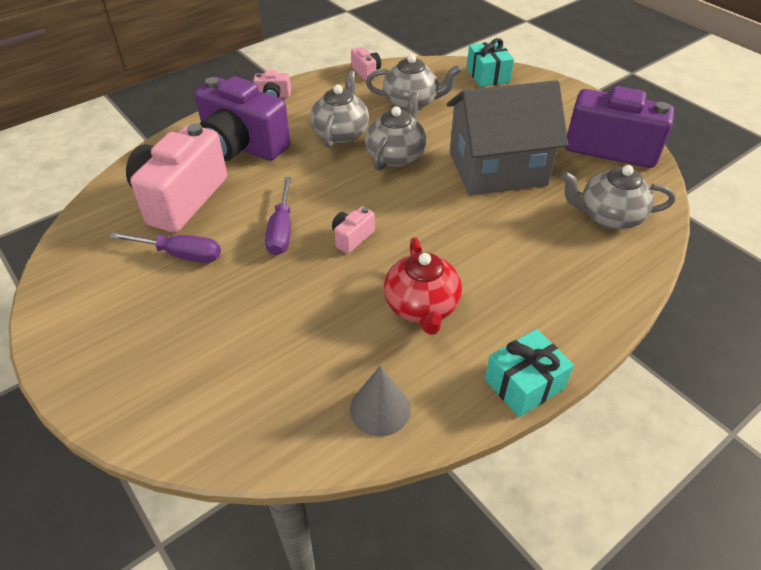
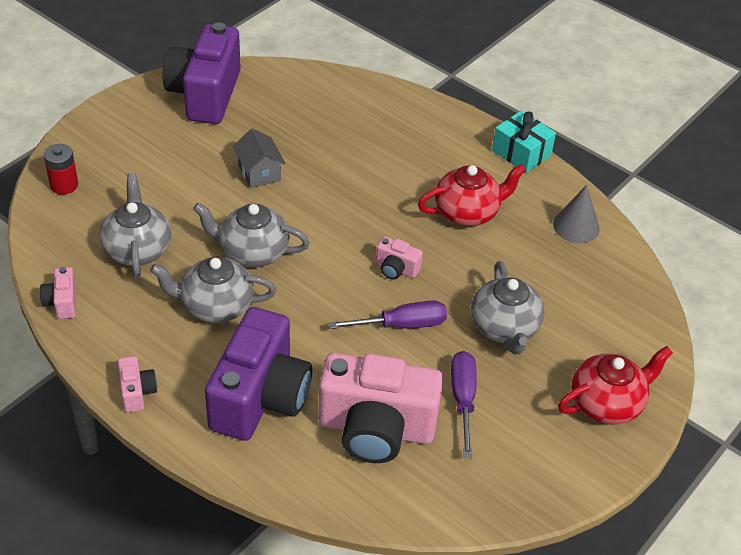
camera: 105 degrees left, 0 degrees up
pink camera [351,47,381,81] -> pink camera turned 60 degrees counterclockwise [40,267,76,319]
grey house [447,80,568,195] -> grey house [233,128,285,188], size x0.43
turquoise gift [467,38,514,87] -> red battery [44,144,78,195]
grey teapot [561,165,676,229] -> grey teapot moved to [471,261,544,354]
none -> red teapot [558,346,673,425]

